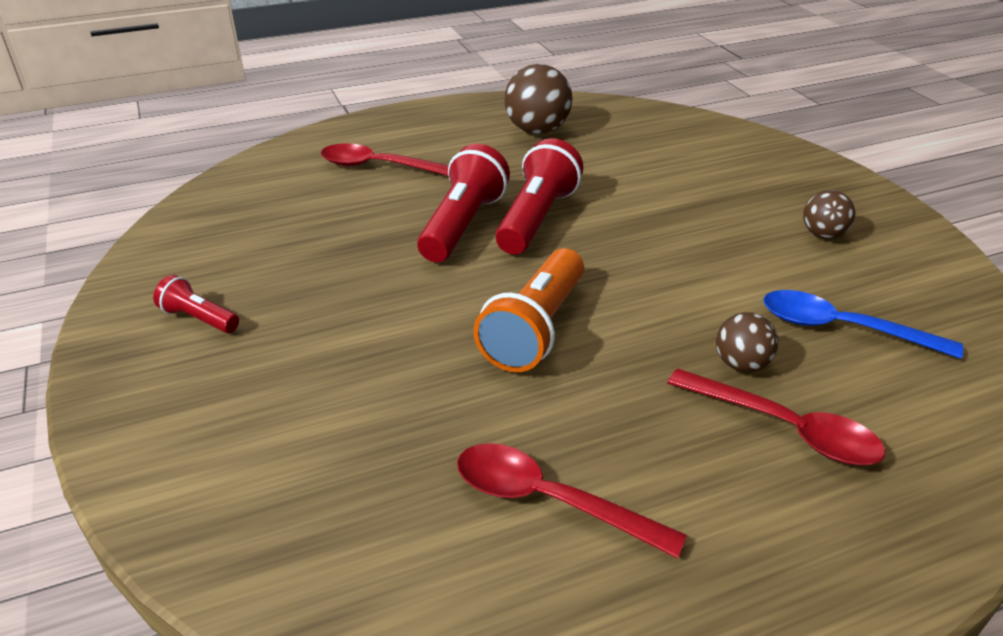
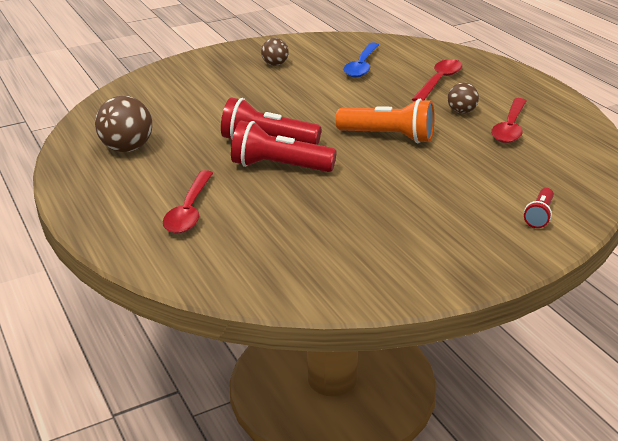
camera: 95 degrees left, 5 degrees down
red flashlight [153,275,239,333] -> red flashlight moved to [524,188,554,228]
brown ball [716,312,778,372] -> brown ball moved to [448,82,479,114]

